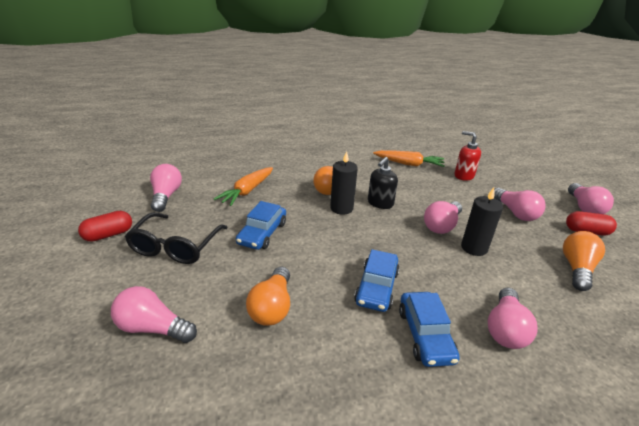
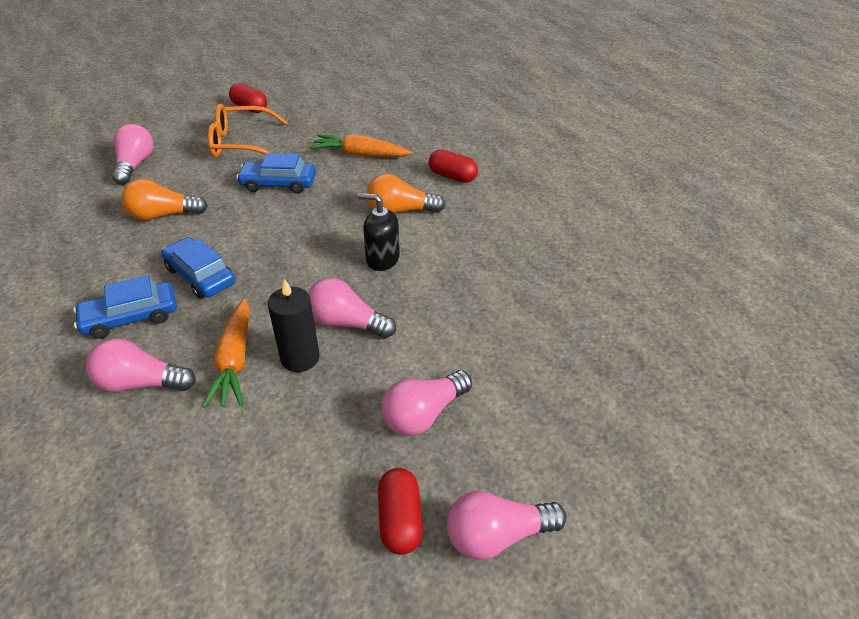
camera: 75 degrees right, 10 degrees up
black glasses [125,212,228,264] -> orange glasses [208,104,288,158]
pink light bulb [150,164,182,212] -> none
black candle [330,151,358,215] -> none
blue car [354,249,400,312] -> blue car turned 45 degrees clockwise [161,237,236,299]
orange carrot [373,150,445,167] -> orange carrot moved to [202,298,250,408]
red soap dispenser [454,131,481,181] -> none
orange light bulb [563,231,605,291] -> none
none -> red capsule [429,149,478,183]

